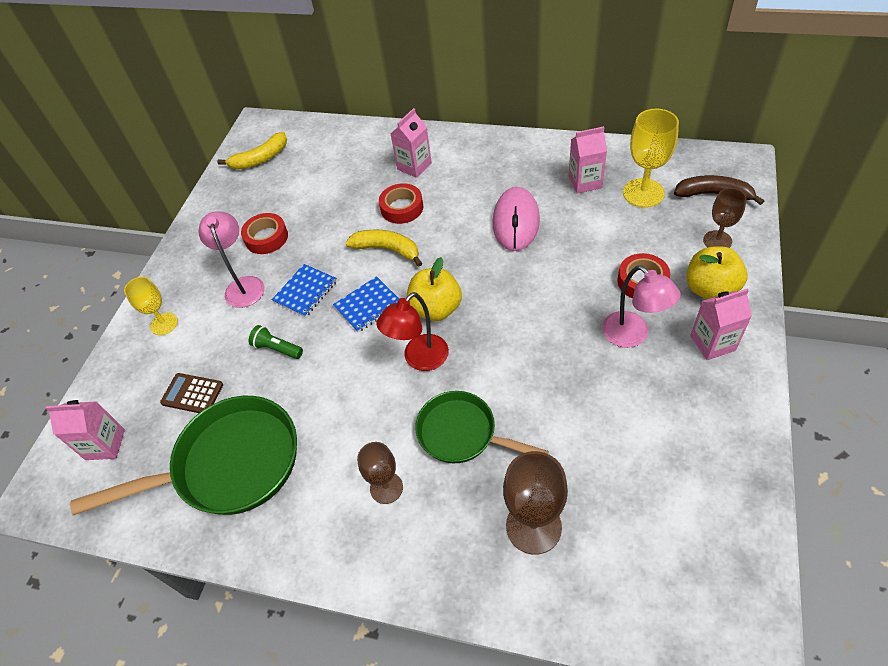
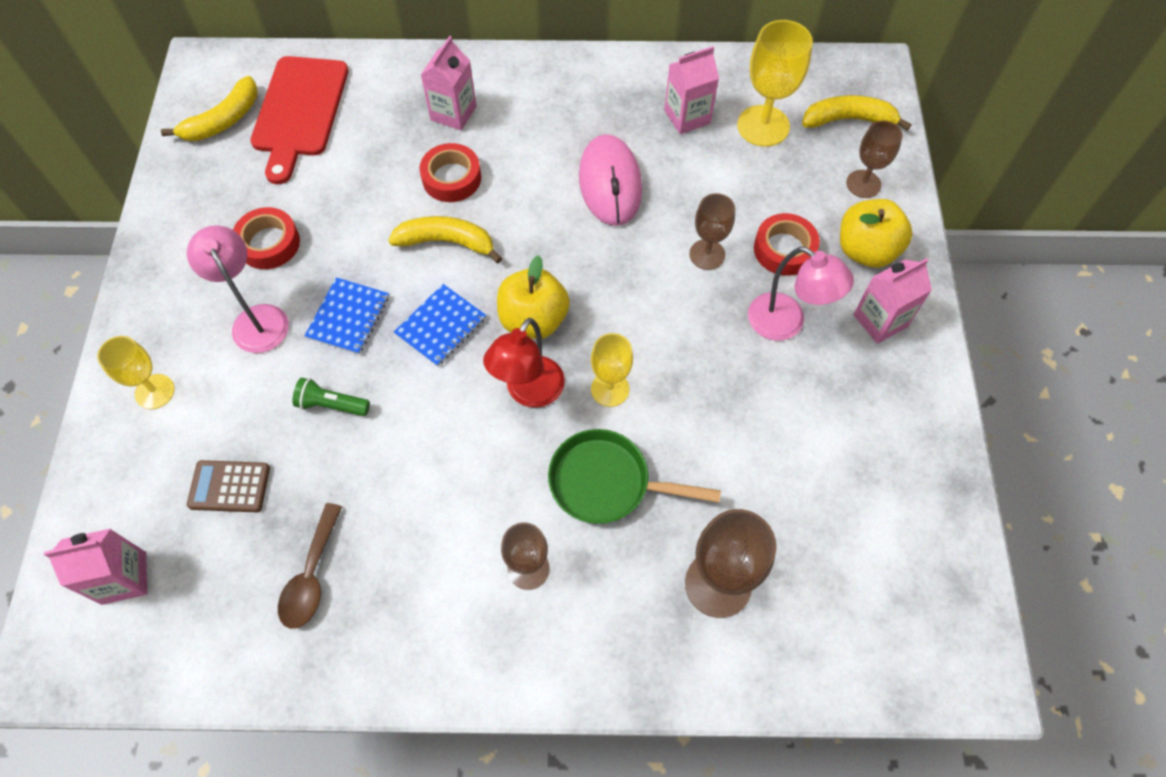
camera: 20 degrees left, 10 degrees up
green pan [70,396,297,515] -> brown spoon [278,503,342,629]
brown banana [674,175,764,205] -> yellow banana [802,95,911,131]
none -> red cutting board [250,56,348,184]
none -> yellow goblet [591,333,633,407]
none -> brown goblet [689,193,735,270]

